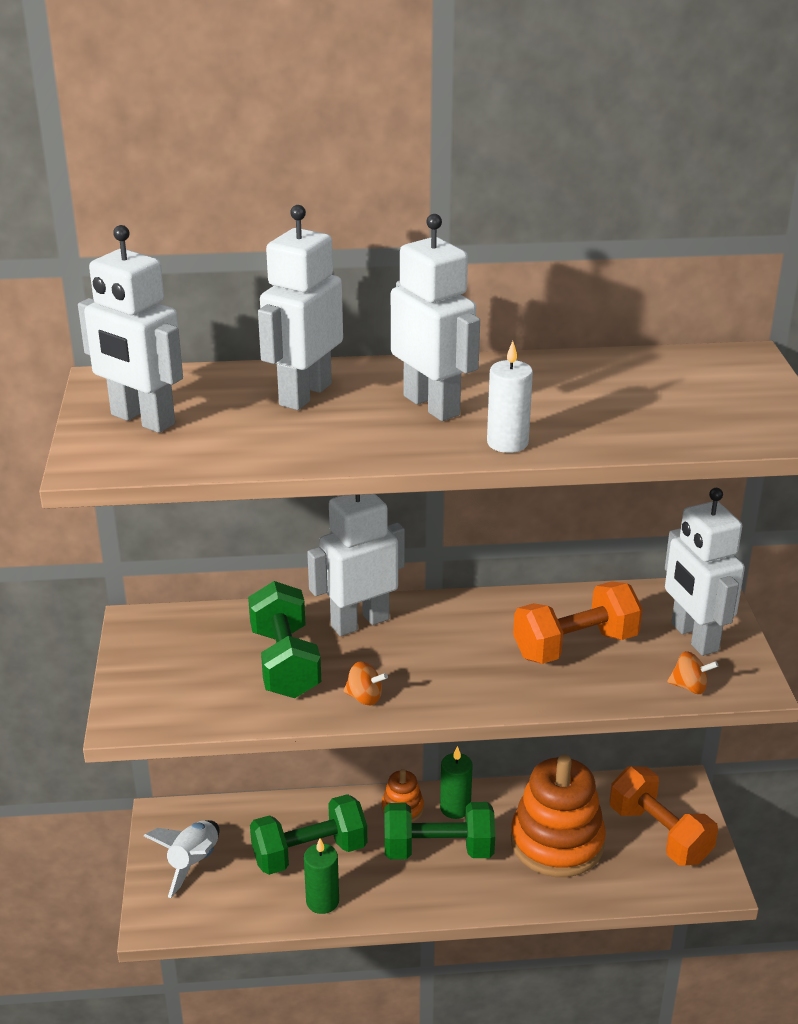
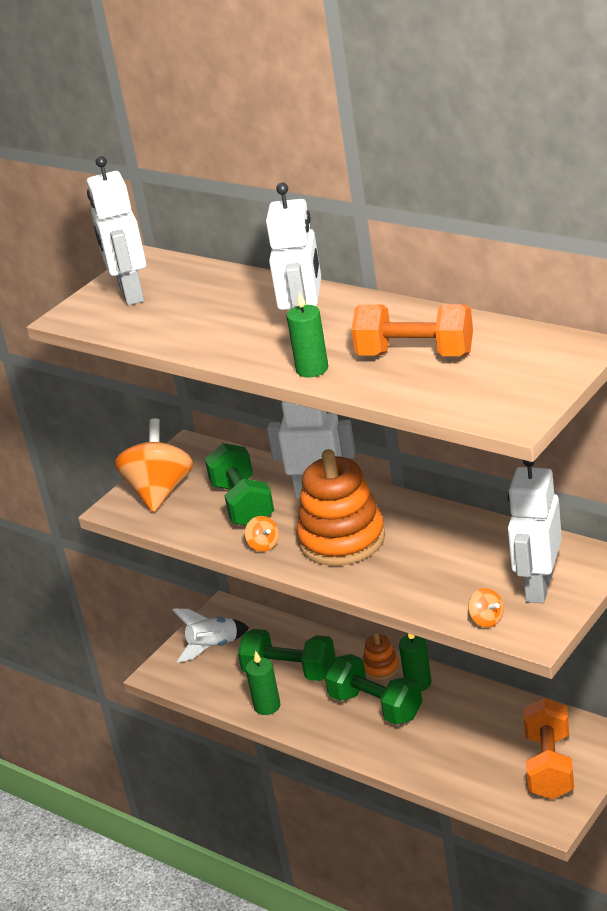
camera: 45 degrees right, 0 degrees up
green dumbbell [248,581,321,698] -> green dumbbell turned 45 degrees counterclockwise [205,443,274,526]
white robot [258,205,343,410] -> none
white candle [487,341,533,453] -> green candle [287,291,328,377]
orange stacking toy [511,755,606,877] -> orange stacking toy moved to [297,449,385,566]
orange dumbbell [513,581,643,664] -> orange dumbbell moved to [351,304,473,356]
none -> orange spinning top [114,418,193,512]

